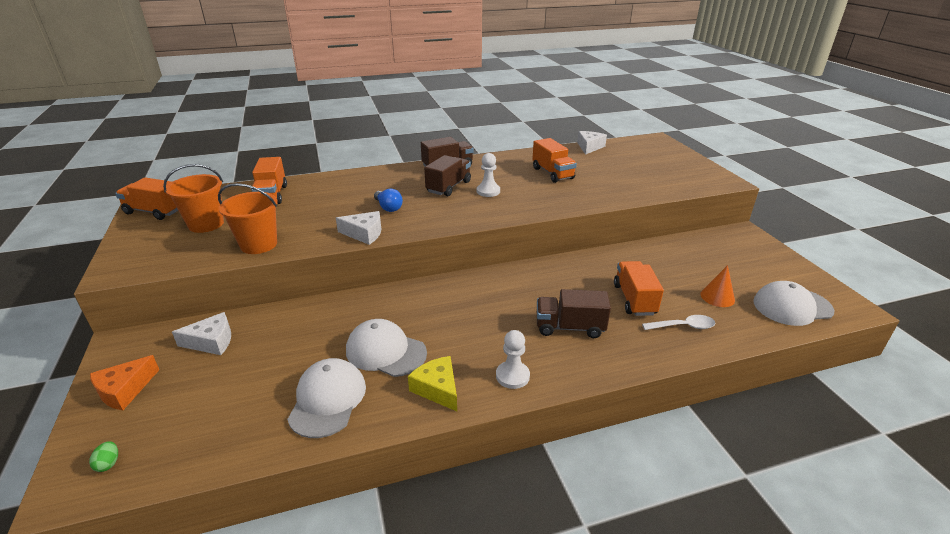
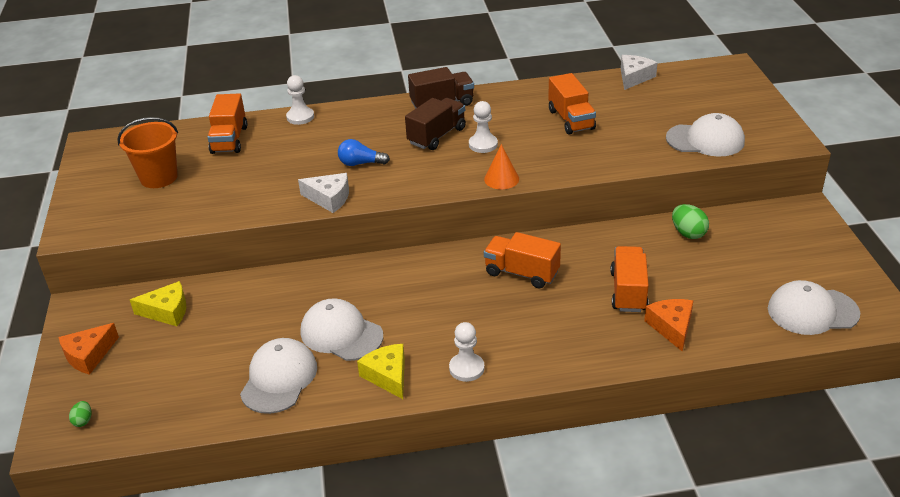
camera: 10 degrees right, 5 degrees up
orange truck [115,177,178,220] -> orange truck moved to [484,232,561,288]
white cheese [172,312,231,355] -> yellow cheese [130,281,186,326]
orange bucket [218,183,278,254] -> none
blue light bulb [374,188,403,212] -> blue light bulb turned 120 degrees clockwise [338,139,390,166]
brown truck [537,289,611,338] -> none
white spoon [642,315,715,330] -> orange cheese [644,299,693,352]
orange cone [700,265,735,307] -> orange cone moved to [484,144,519,189]
none -> white pawn [286,75,314,125]
none -> white cap [666,113,745,157]
none -> green egg [672,204,709,239]

